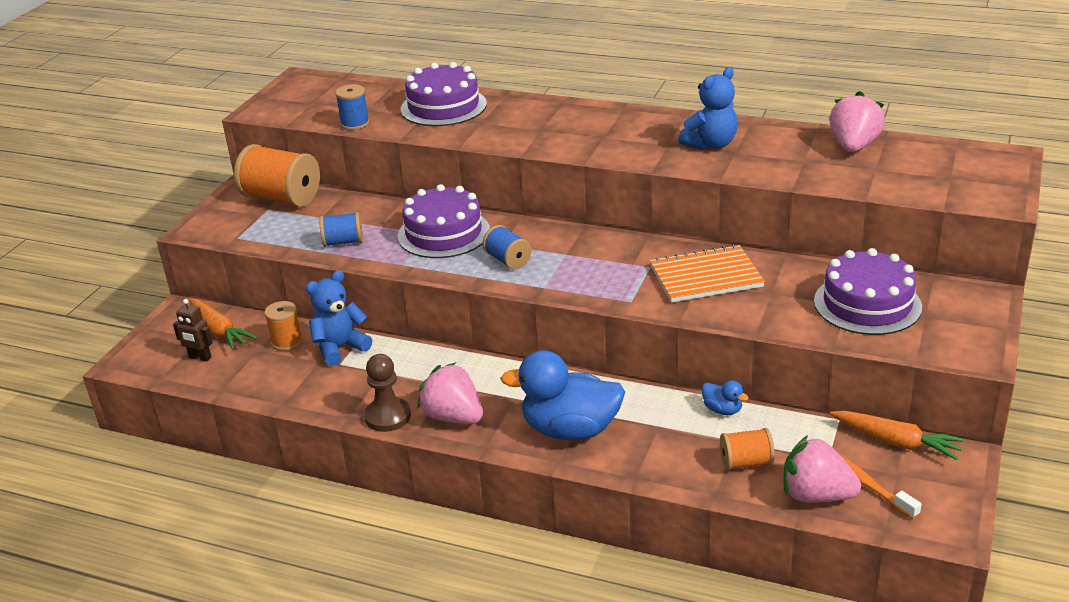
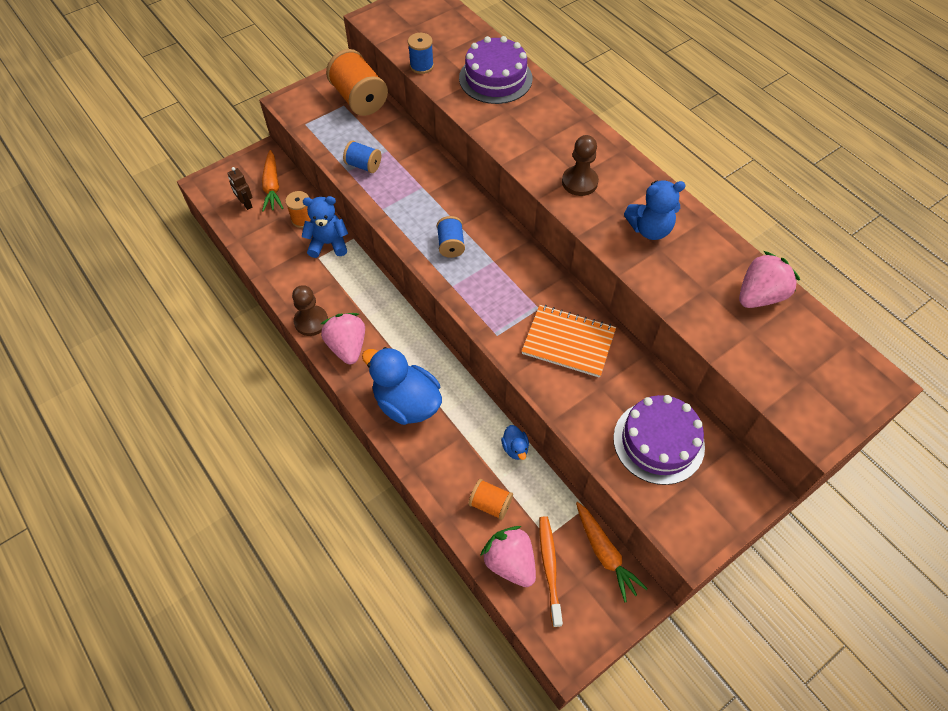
camera: 30 degrees right, 25 degrees up
purple cake [398,184,490,258] -> none
none -> brown pawn [562,135,599,196]

